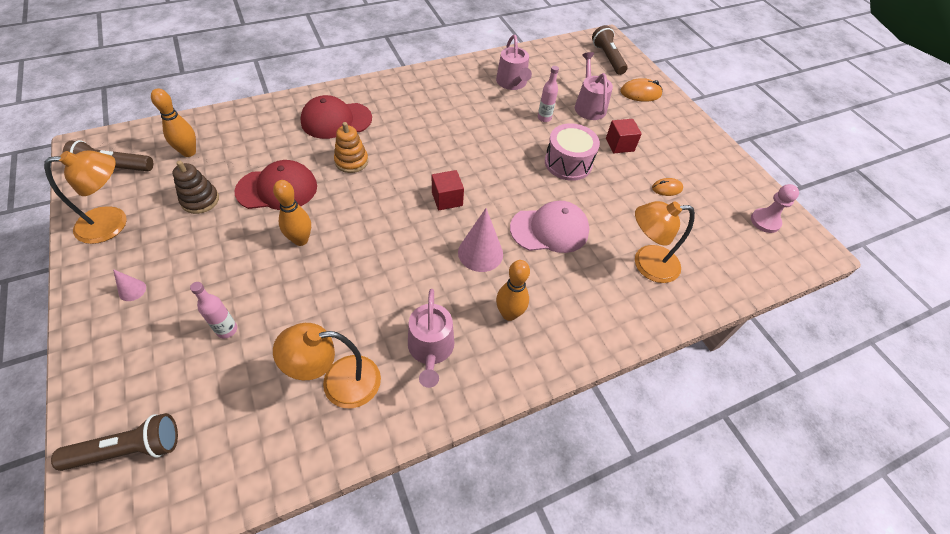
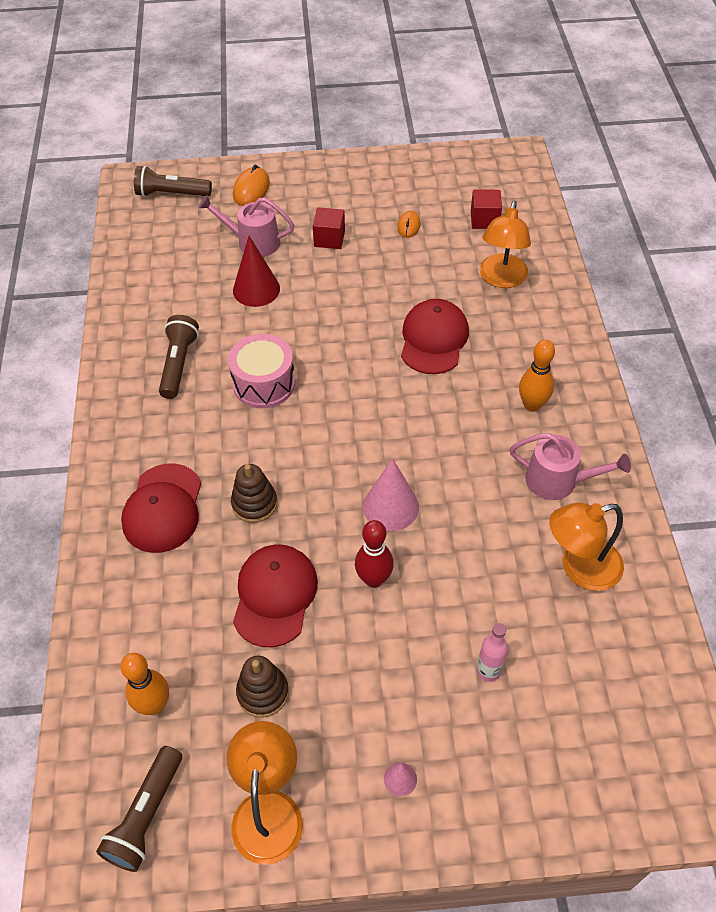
camera: 65 degrees left, 0 degrees up
brown flashlight [51,413,178,471] -> brown flashlight moved to [159,315,199,399]
orange bowling pin [273,180,311,246] -> red bowling pin [355,520,394,588]
orange lamp [273,323,381,408] -> orange lamp turned 60 degrees clockwise [549,502,624,591]
orange stacking toy [334,122,368,173] -> brown stacking toy [231,464,277,523]
red cube [432,170,464,210] -> red cube moved to [471,189,502,229]
pink cone [458,208,503,272] -> pink cone moved to [363,458,419,531]
pink watering can [496,35,532,90] -> none
pink cap [510,201,589,253] -> red cap [401,299,469,374]
pink bottle [538,66,559,122] -> red cone [233,236,280,307]
pink drum [545,123,600,181] -> pink drum moved to [228,334,295,408]
pink pawn [751,184,799,233] -> none

